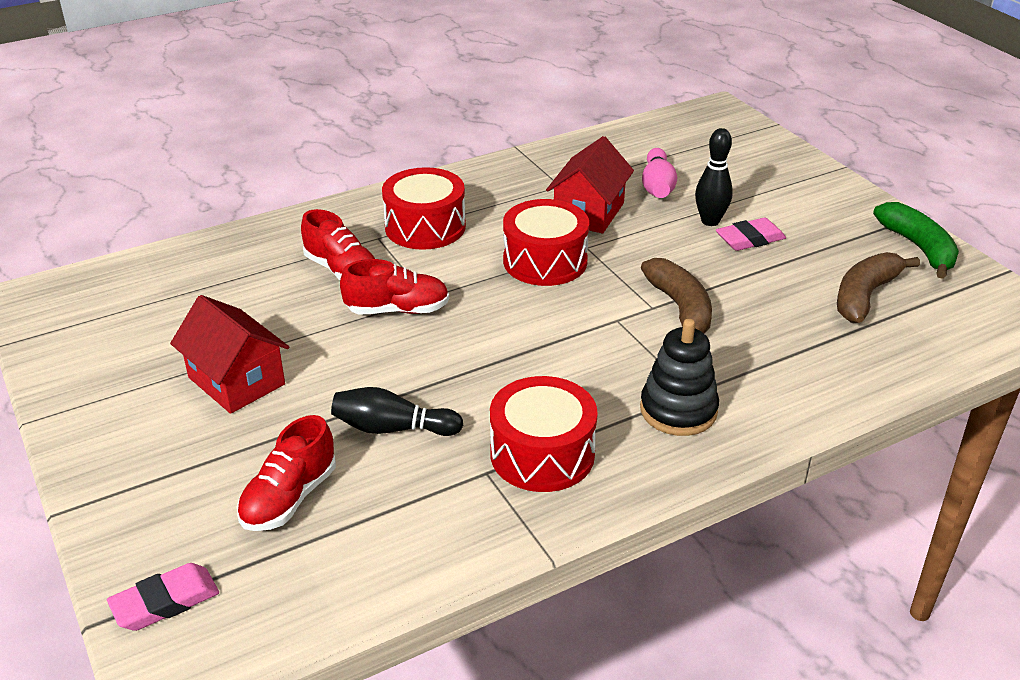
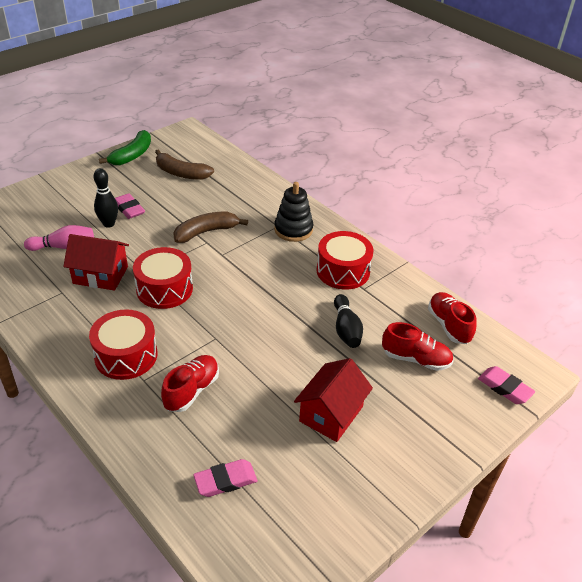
camera: 105 degrees left, 5 degrees up
red shoe [340,259,449,314] -> red shoe moved to [428,292,477,344]
green banana [873,202,959,279] -> green banana turned 150 degrees clockwise [99,130,151,165]
none -> pink eraser [193,459,257,497]

